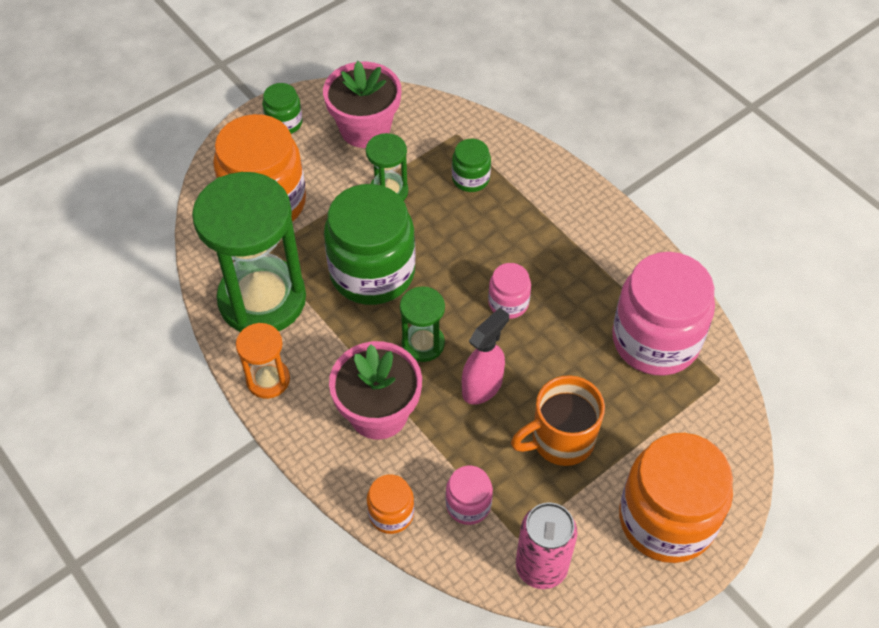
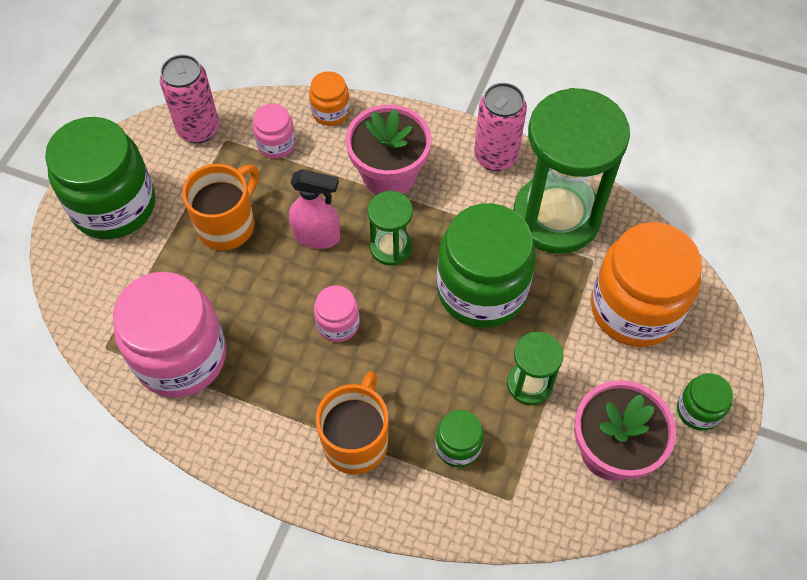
camera: 150 degrees right, 5 degrees up
orange hourglass [236,323,290,399] -> pink can [474,83,527,171]
pink spray bottle [462,308,509,405] -> pink spray bottle turned 90 degrees counterclockwise [289,169,340,249]
orange jar [619,433,733,563] -> green jar [45,117,155,239]
none -> orange mug [316,371,388,474]

